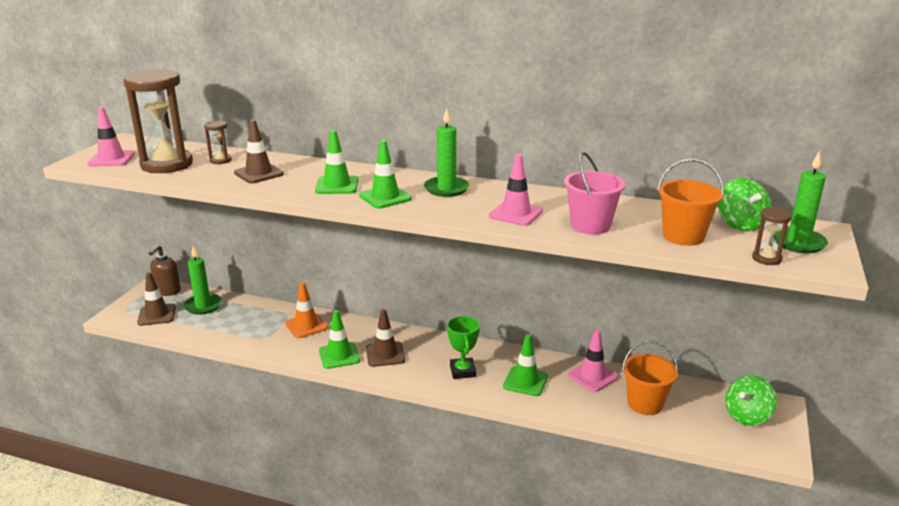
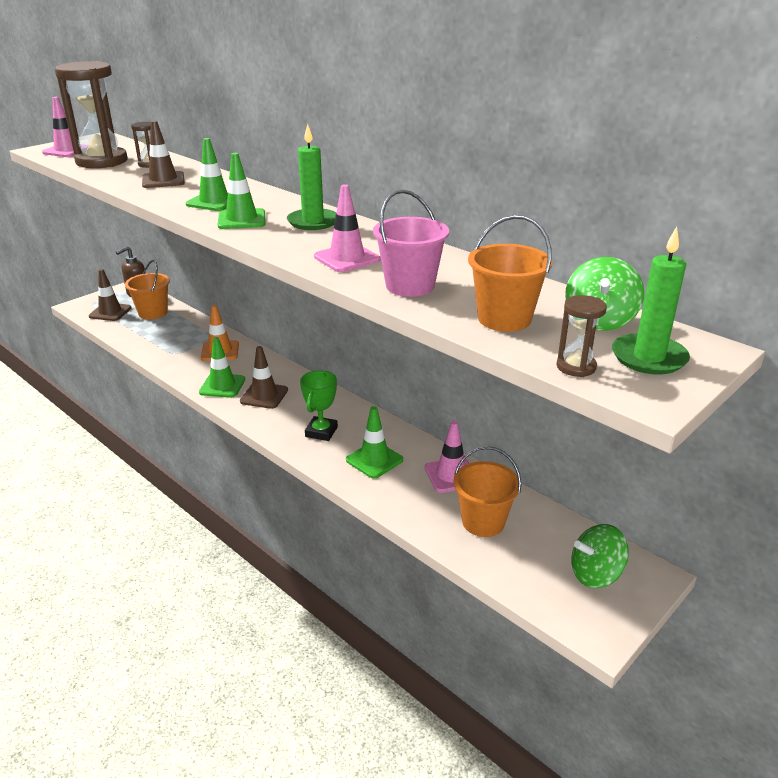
camera: 25 degrees right, 5 degrees up
green candle [183,246,222,315] -> orange bucket [125,260,170,320]

